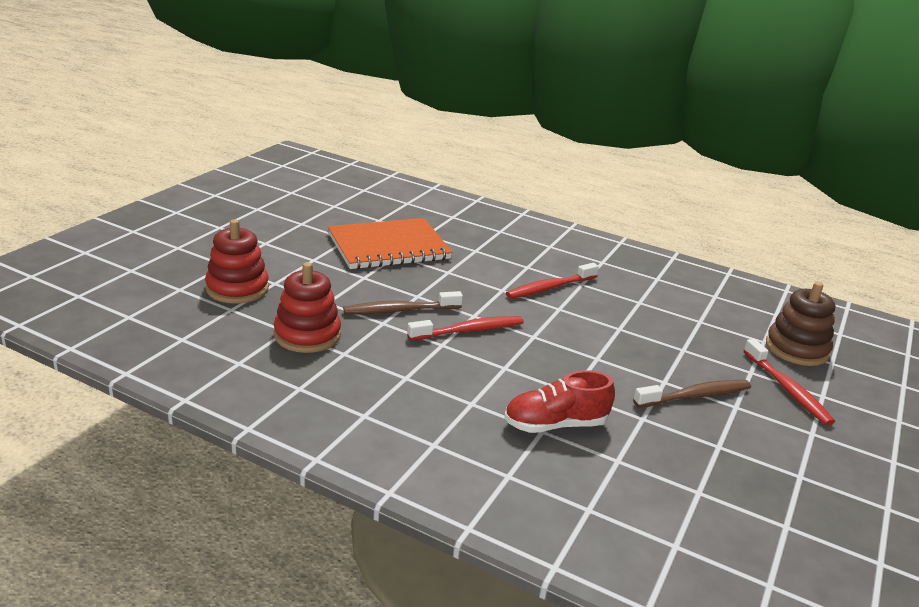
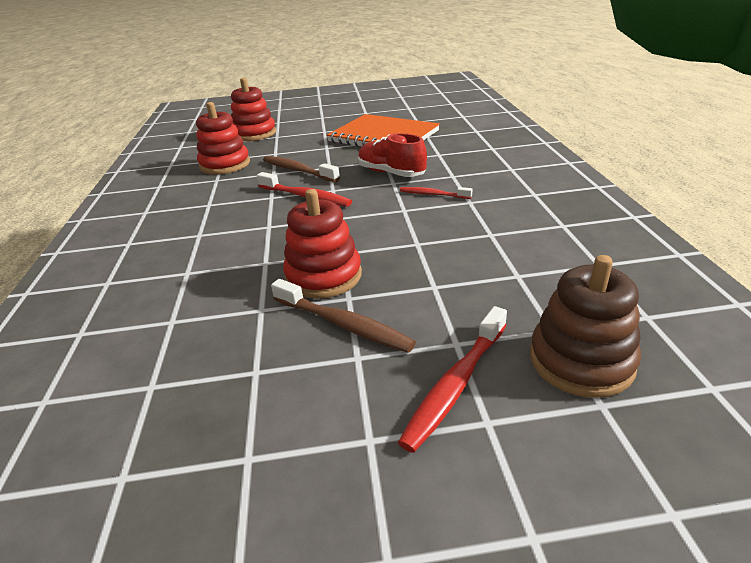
camera: 60 degrees right, 5 degrees up
red shoe [504,370,615,433] -> red shoe moved to [358,133,427,177]
red toothbrush [506,263,599,299] -> red toothbrush [400,187,472,199], size x0.62
none -> red stacking toy [283,189,362,299]

